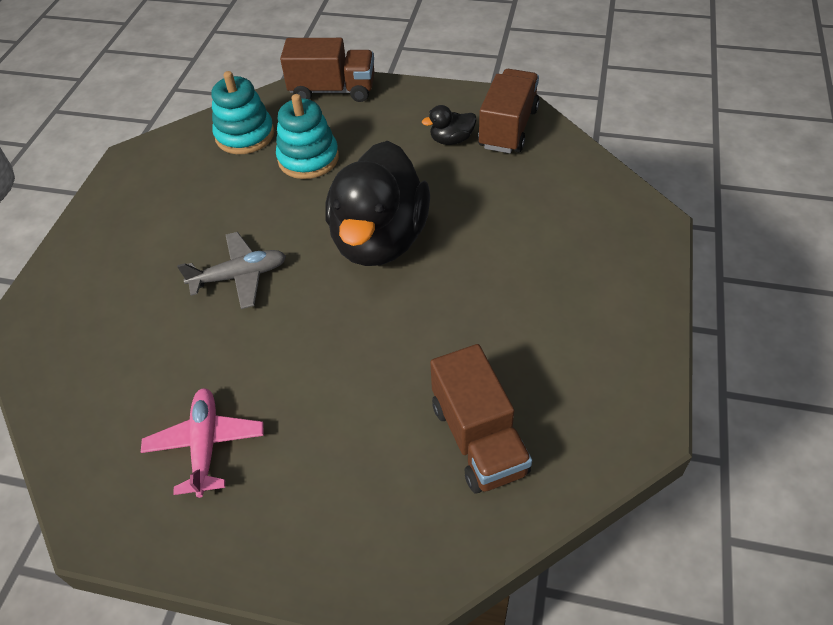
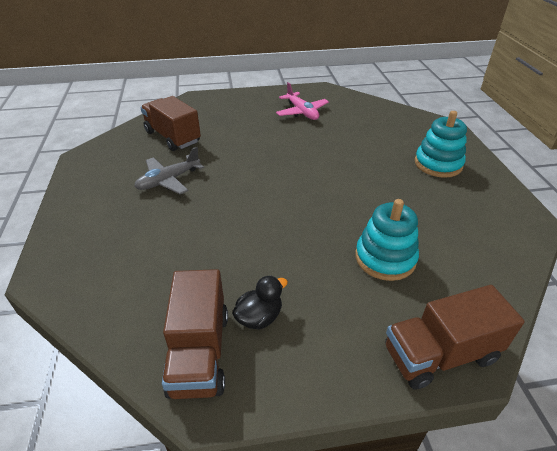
camera: 155 degrees right, 10 degrees down
grey plane [177,232,286,309] -> grey plane moved to [134,147,204,194]
turquoise stacking toy [212,71,274,154] -> turquoise stacking toy moved to [415,111,467,178]
black duck [325,141,430,266] -> none

